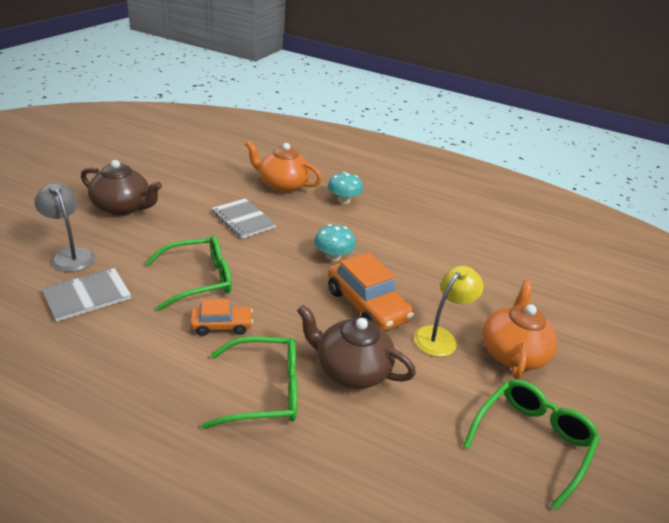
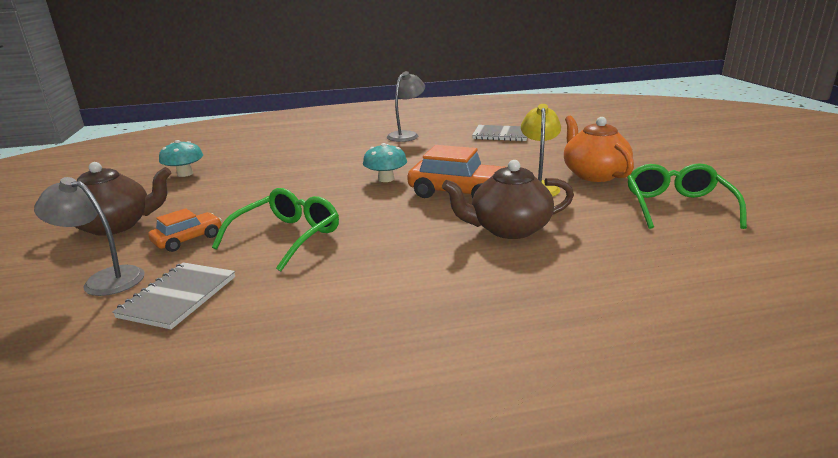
camera: 30 degrees left, 10 degrees down
orange car [190,299,253,336] -> orange car moved to [148,208,222,252]
green glasses [202,336,298,429] -> none
grey notebook [212,198,276,239] -> grey notebook moved to [472,125,527,141]
orange teapot [245,141,322,193] -> none
turquoise mushroom [328,172,363,204] -> turquoise mushroom moved to [159,140,203,177]
none -> grey lamp [387,71,425,142]

